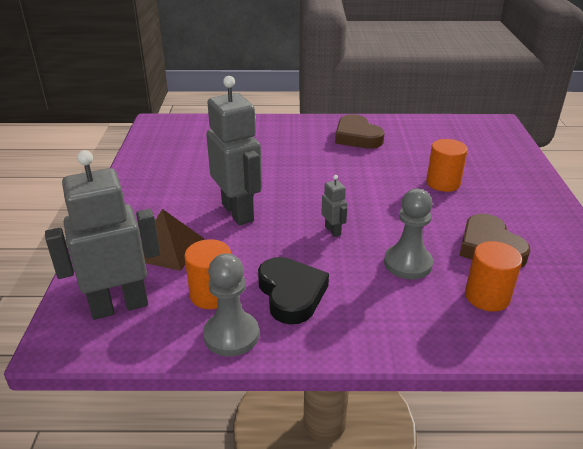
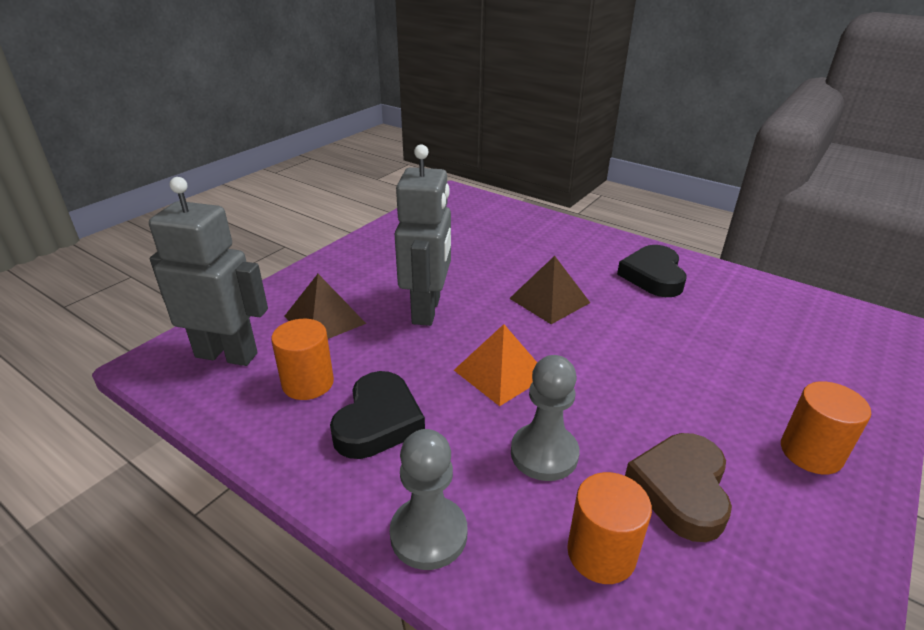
camera: 35 degrees right, 0 degrees up
grey pawn [203,253,259,356] -> grey pawn moved to [390,429,467,570]
grey robot [321,175,347,237] -> orange pyramid [454,324,537,406]
brown heart [335,114,384,149] -> black heart [617,245,686,297]
orange cylinder [426,139,468,192] -> orange cylinder moved to [781,381,871,474]
none -> brown pyramid [509,256,590,324]

